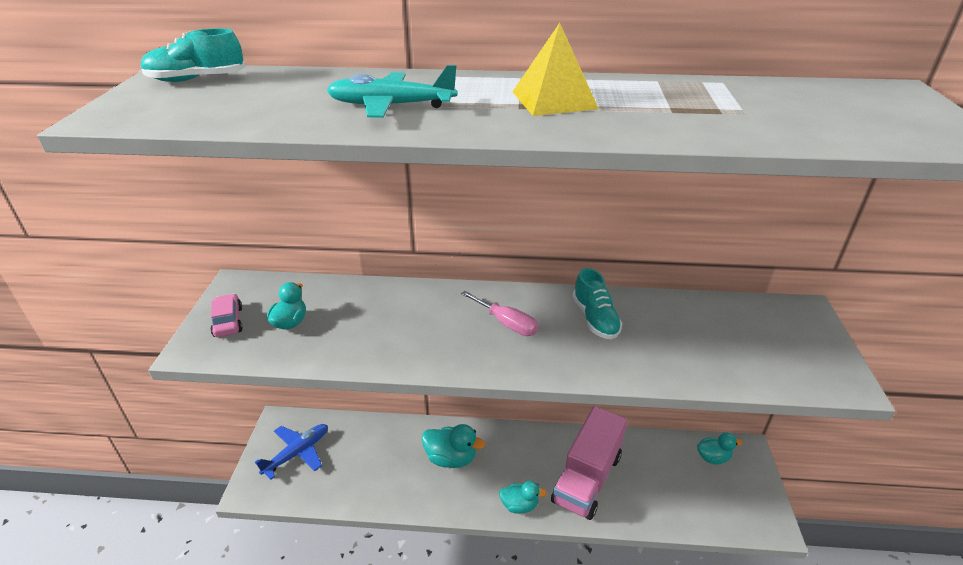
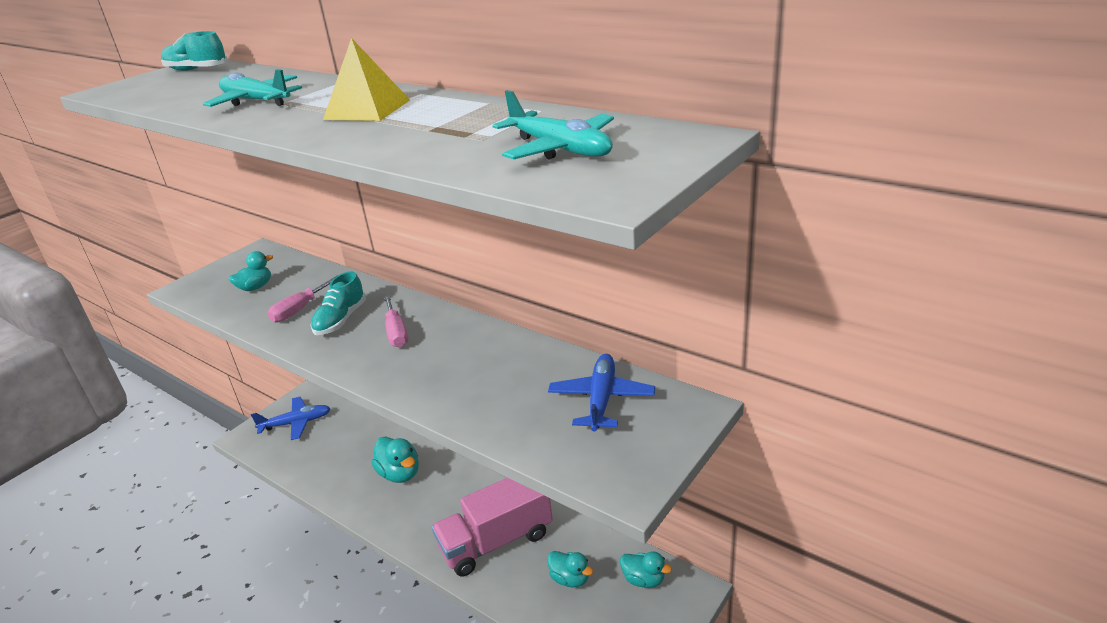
camera: 35 degrees right, 5 degrees down
pink car [211,294,243,337] -> none
turquoise duck [499,481,547,514] -> turquoise duck moved to [547,551,593,587]
turquoise shoe [573,268,622,340] -> turquoise shoe moved to [310,271,366,335]
none -> pink screwdriver [267,276,336,323]
none -> turquoise plane [492,90,614,160]
none -> blue plane [548,354,655,432]

